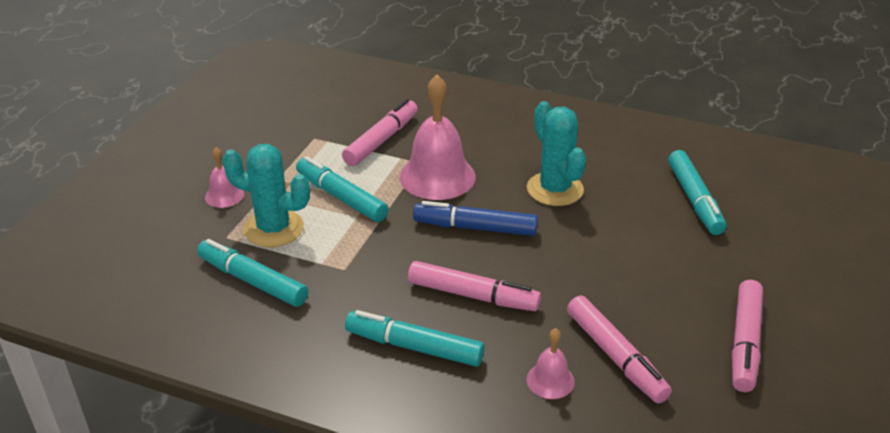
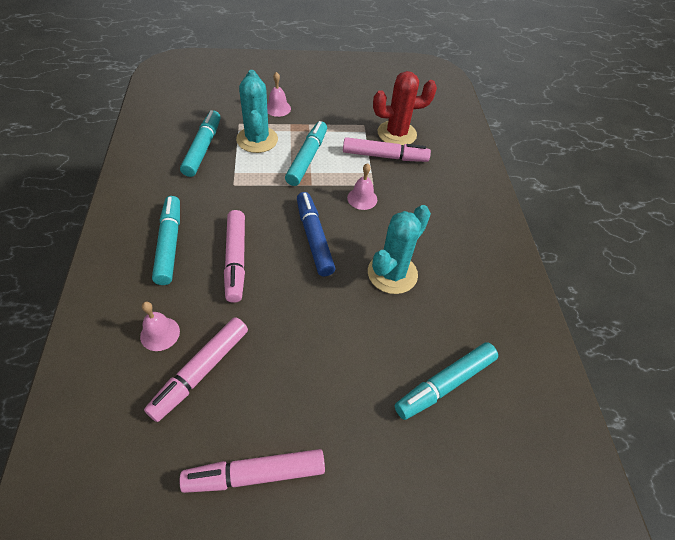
camera: 60 degrees right, 15 degrees up
pink bell [400,75,476,200] -> pink bell [347,163,377,210], size x0.49
none -> red cactus [373,71,437,145]

